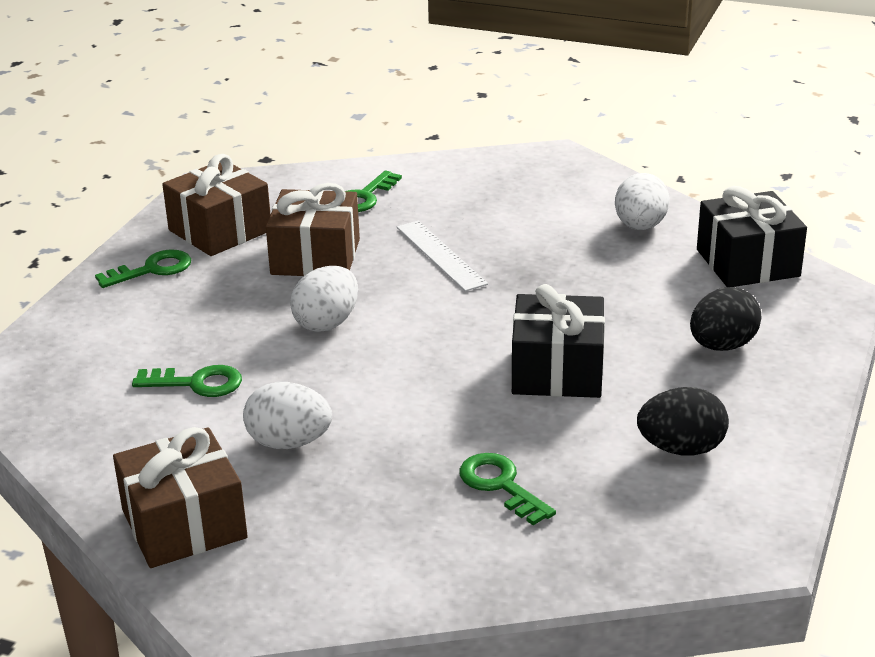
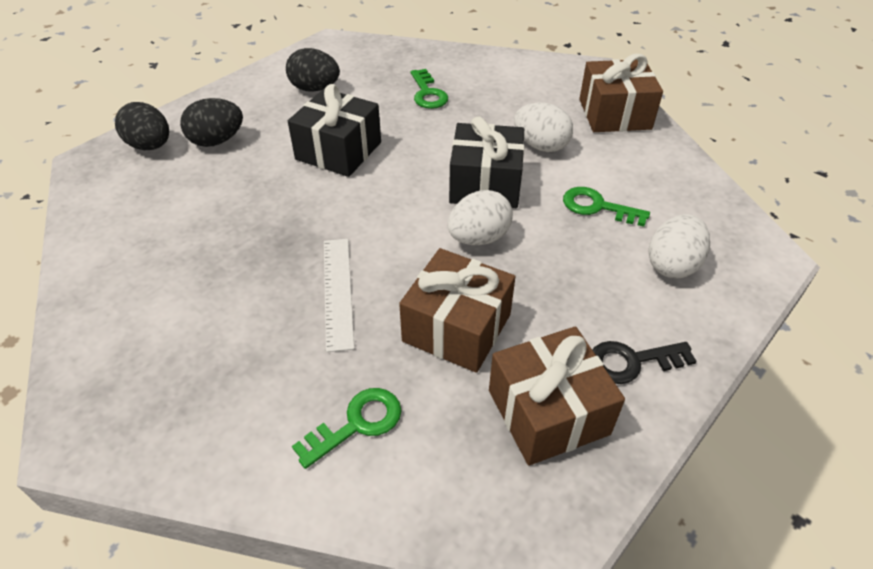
camera: 160 degrees left, 15 degrees up
green key [95,250,191,288] -> black key [592,341,696,384]
white egg [615,173,670,230] -> white egg moved to [648,214,710,278]
black gift [697,186,807,287] -> black gift moved to [449,116,524,208]
none -> black egg [115,102,169,150]

